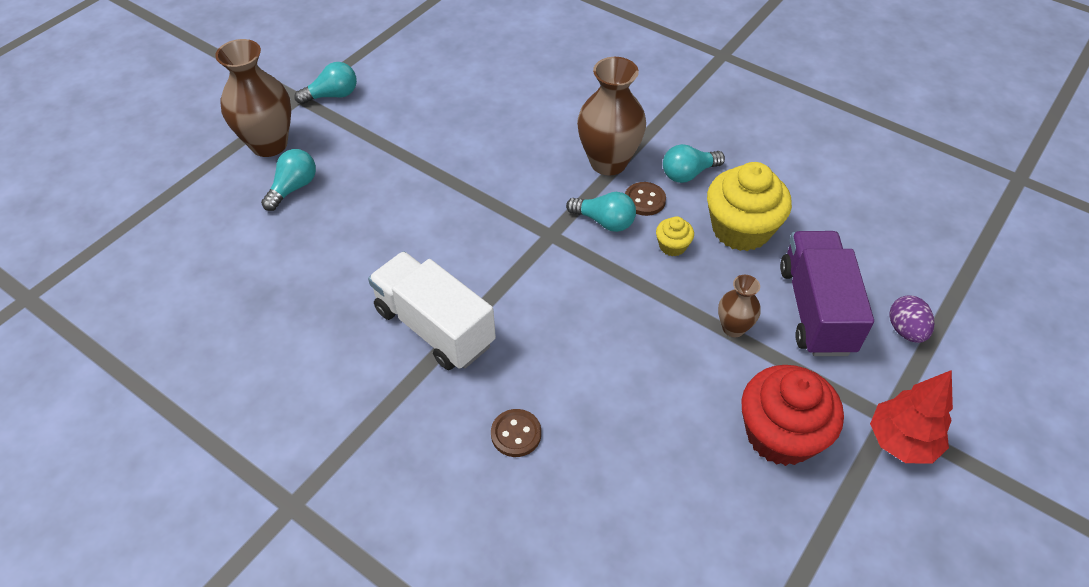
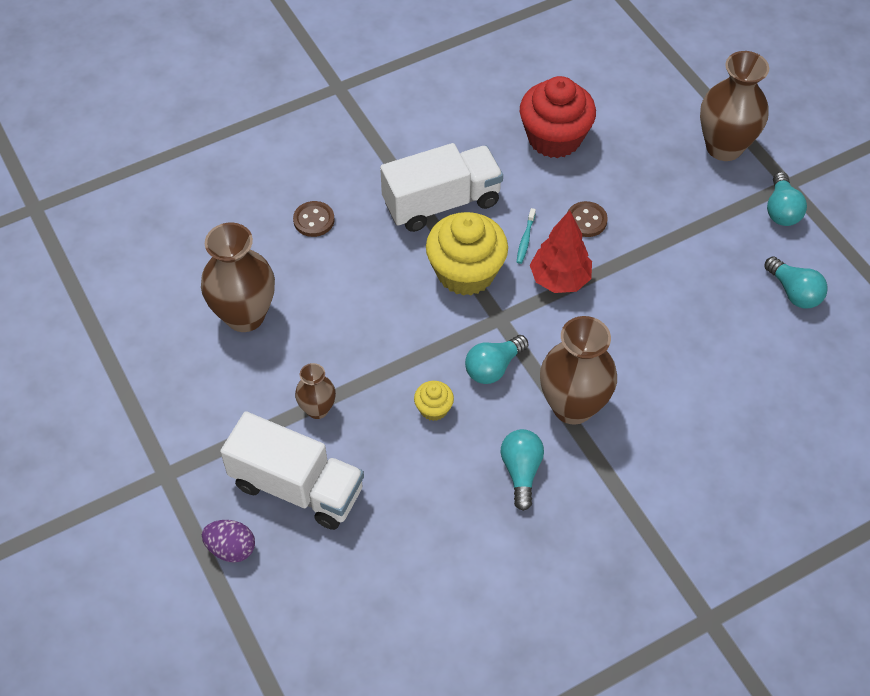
camera: 115 degrees right, 5 degrees up
turquoise light bulb [261,149,316,211] -> turquoise light bulb moved to [764,257,828,309]
brown button [625,182,666,216] -> brown button moved to [567,201,608,237]
yellow cupcake [707,162,792,251] -> yellow cupcake moved to [426,212,508,296]
red cupcake [741,365,844,466] -> red cupcake moved to [520,76,596,158]
purple truck [780,231,874,356] -> white truck [220,411,364,530]
red tree [870,370,953,464] -> red tree moved to [530,210,592,293]
none -> brown vase [201,223,275,332]
none -> turquoise toothbrush [517,208,536,264]

